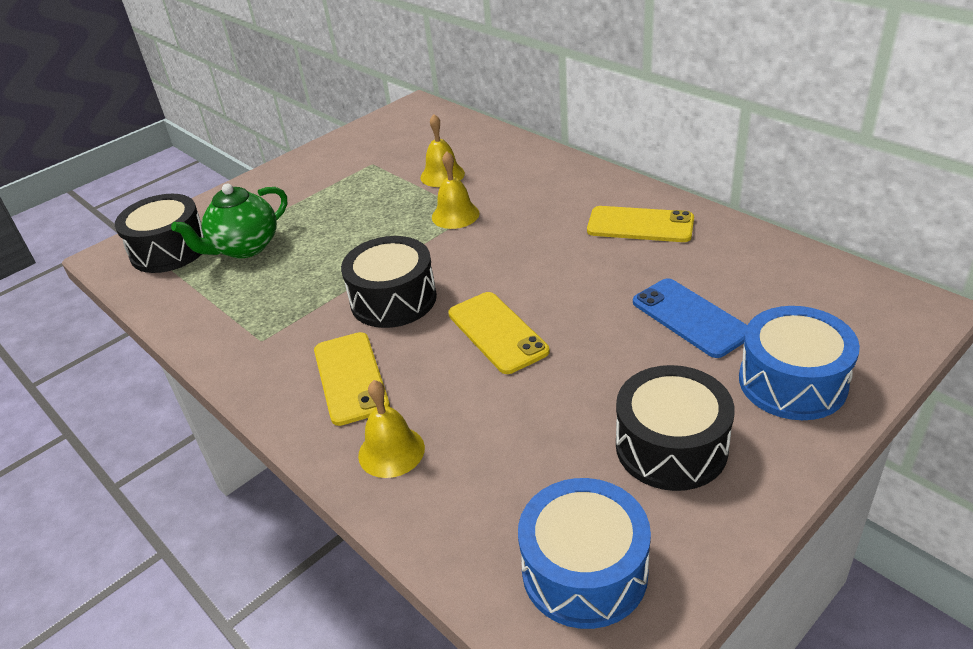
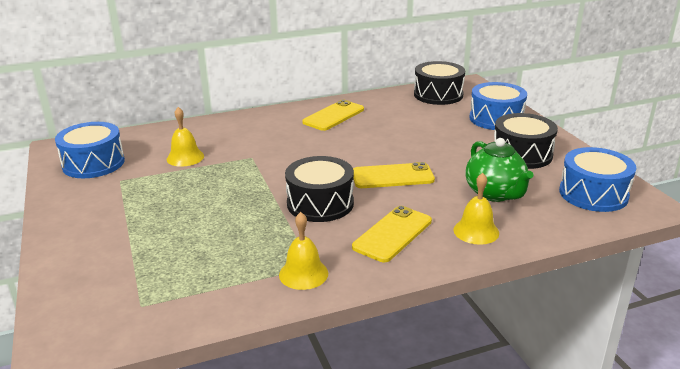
camera: 70 degrees left, 10 degrees down
black drum [115,194,204,273] -> black drum moved to [414,61,465,105]
green teapot [171,183,287,258] -> green teapot moved to [465,138,533,202]
yellow phone [314,332,390,426] -> yellow phone turned 60 degrees counterclockwise [352,206,432,262]
yellow bell [432,152,479,229] -> yellow bell moved to [279,212,328,290]
blue phone [633,278,747,358] -> none
none -> blue drum [55,122,125,178]

